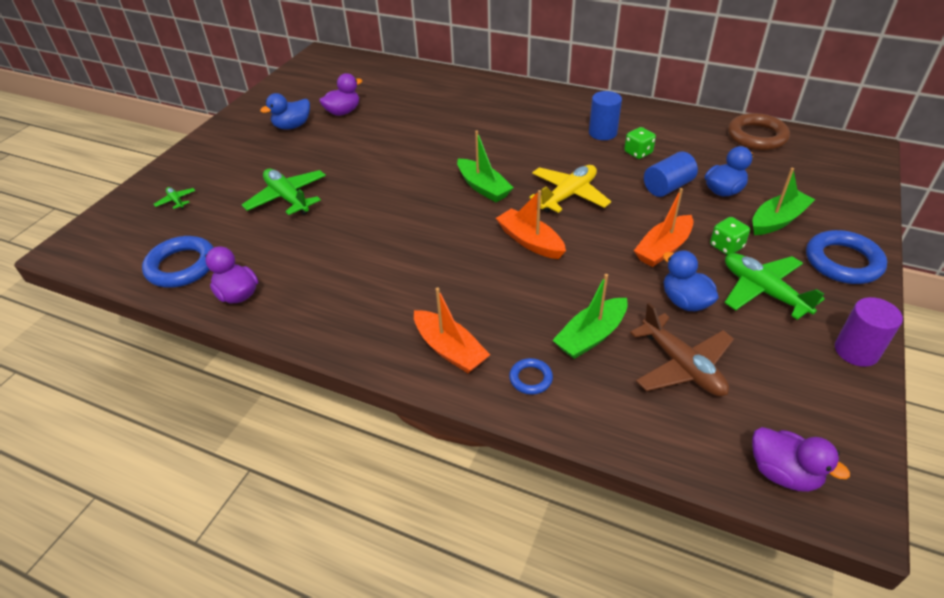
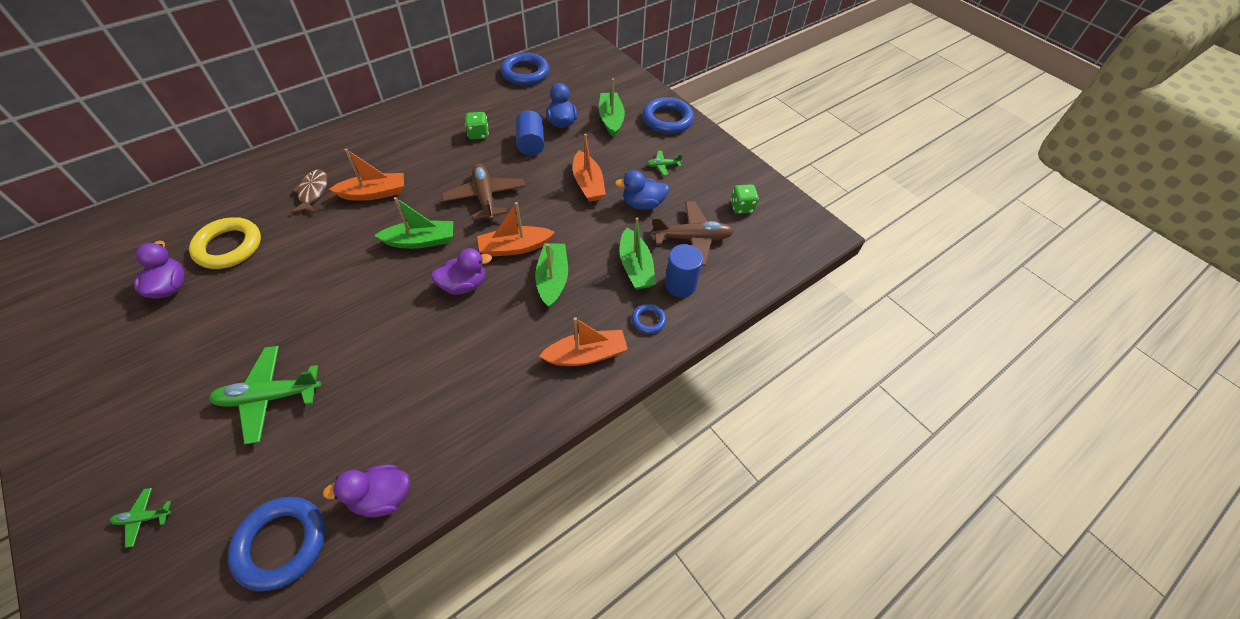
camera: 65 degrees left, 10 degrees up
blue duck [260,93,310,130] -> none
yellow plane [529,165,611,213] -> brown plane [442,163,526,221]
blue cylinder [589,91,622,140] -> blue cylinder moved to [665,244,703,297]
green dice [710,217,750,255] -> green dice moved to [730,184,759,214]
green plane [725,253,825,320] -> green plane [647,151,682,176], size x0.47
brown ring [728,113,790,151] -> blue ring [501,52,549,86]
purple duck [752,427,850,492] -> purple duck moved to [431,248,492,295]
purple cylinder [835,297,903,367] -> none
none -> yellow ring [189,217,261,269]
none -> brown fish [291,170,327,213]
none -> orange boat [329,148,404,201]
none -> green boat [535,243,568,308]

